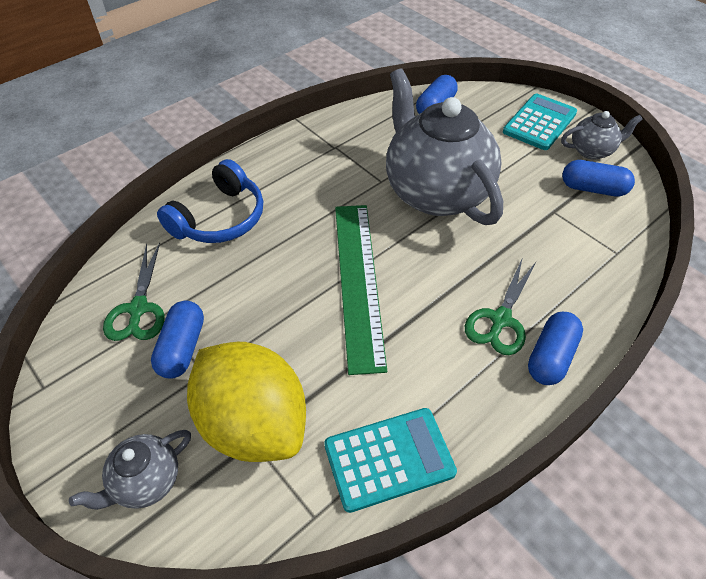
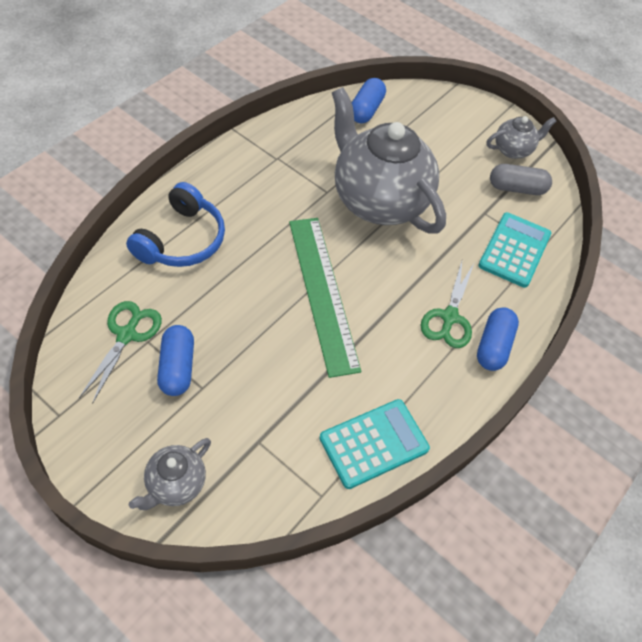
camera: 15 degrees left, 5 degrees up
green scissors [103,242,165,341] -> green scissors turned 150 degrees counterclockwise [79,301,162,404]
yellow lemon [187,342,306,462] -> none
turquoise calculator [503,94,577,150] -> turquoise calculator moved to [478,212,551,288]
blue capsule [562,160,635,197] -> grey capsule [490,164,552,195]

